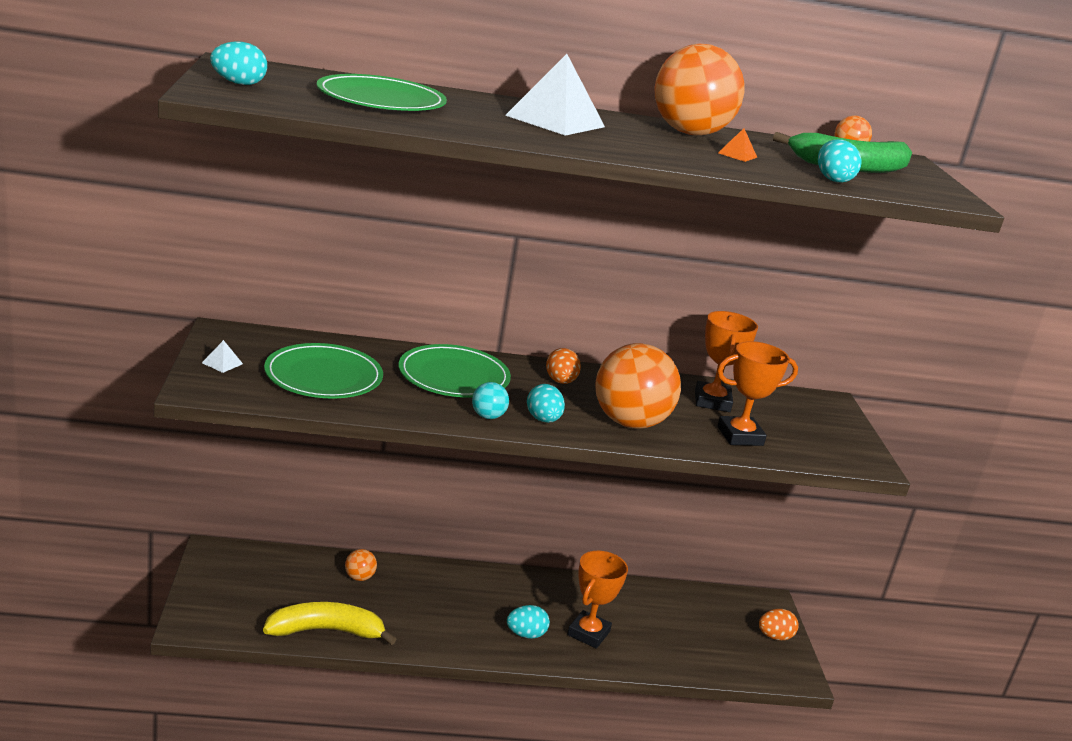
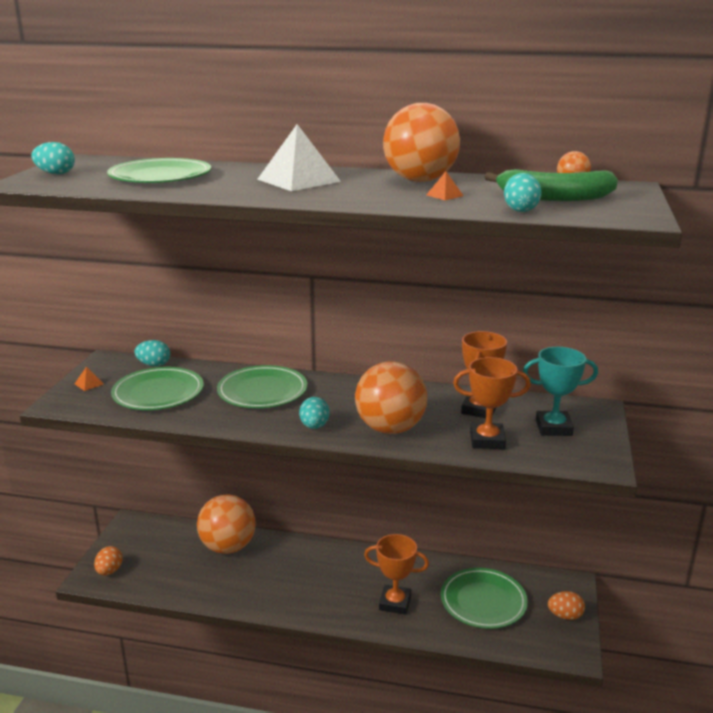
camera: 20 degrees right, 0 degrees up
white pyramid [202,340,243,373] -> orange pyramid [75,366,104,391]
yellow banana [263,602,397,645] -> none
orange ball [345,549,377,581] -> orange ball [197,494,256,554], size x2.35
turquoise ball [472,382,509,419] -> none
turquoise egg [507,605,550,639] -> turquoise egg moved to [134,340,170,366]
orange egg [546,348,581,384] -> orange egg moved to [94,546,123,575]
orange trophy [567,551,628,649] -> orange trophy turned 60 degrees clockwise [364,534,429,615]
none -> green plate [441,568,528,629]
none -> turquoise trophy [523,347,598,436]

